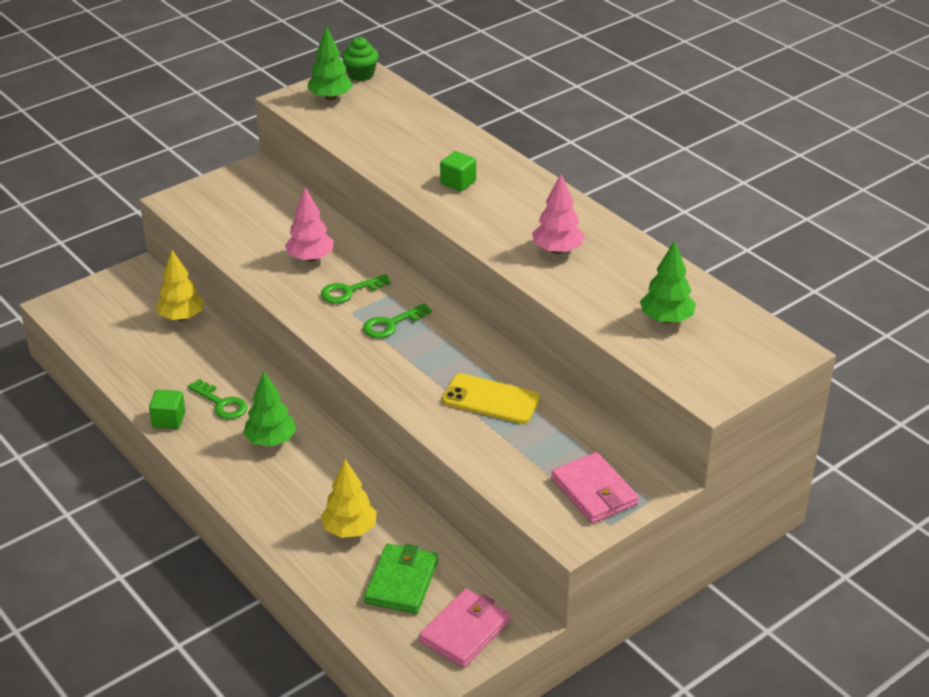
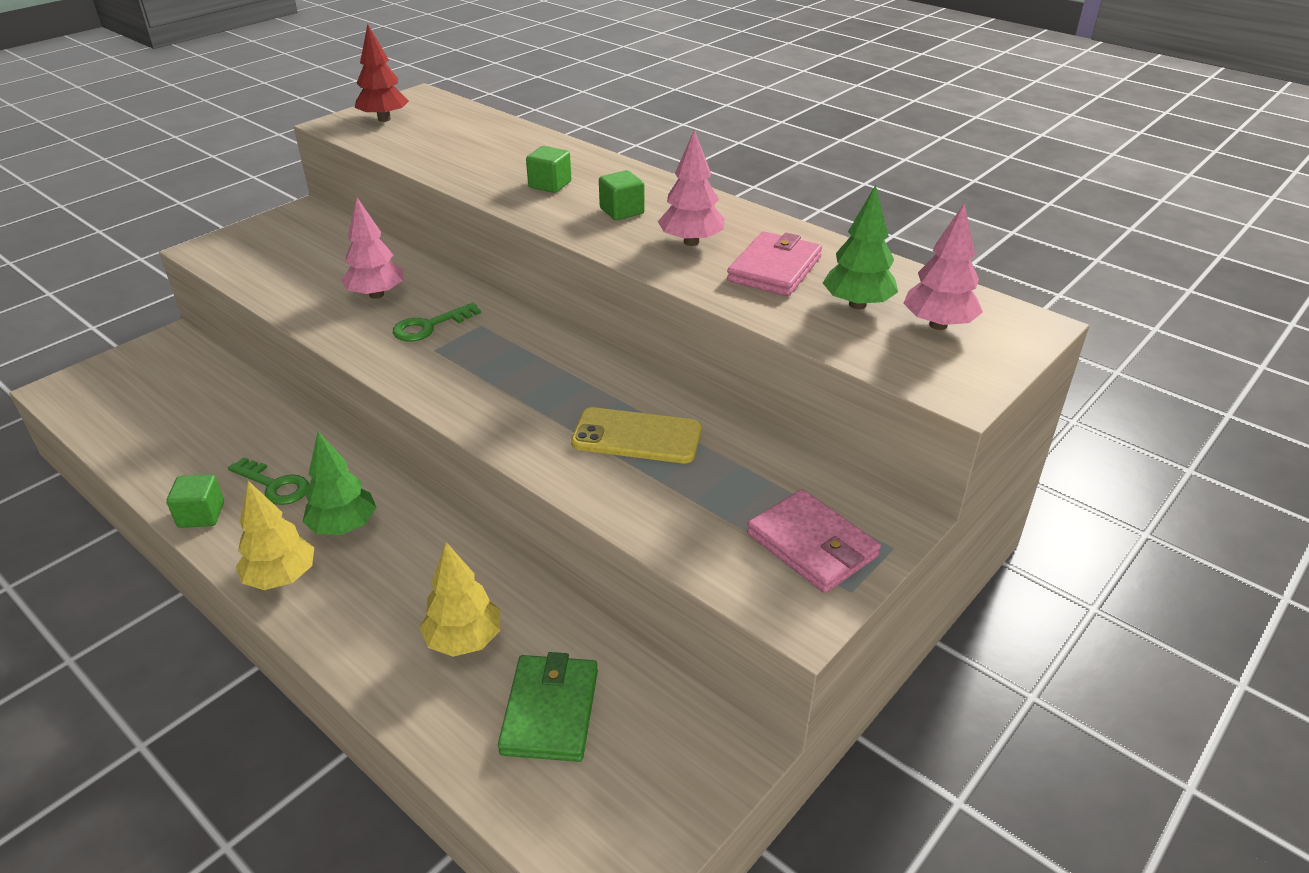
camera: 10 degrees left, 0 degrees up
yellow tree [155,250,204,321] -> yellow tree moved to [236,481,314,590]
green tree [307,26,353,101] -> red tree [355,24,409,122]
green cupcake [342,37,379,81] -> none
green key [363,303,432,338] -> none
pink wallet [419,589,510,668] -> pink wallet moved to [727,231,822,296]
none -> green cube [599,170,645,220]
none -> pink tree [903,203,983,330]

